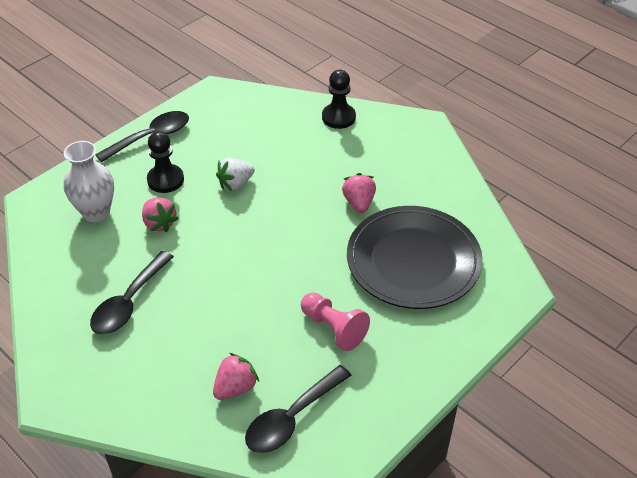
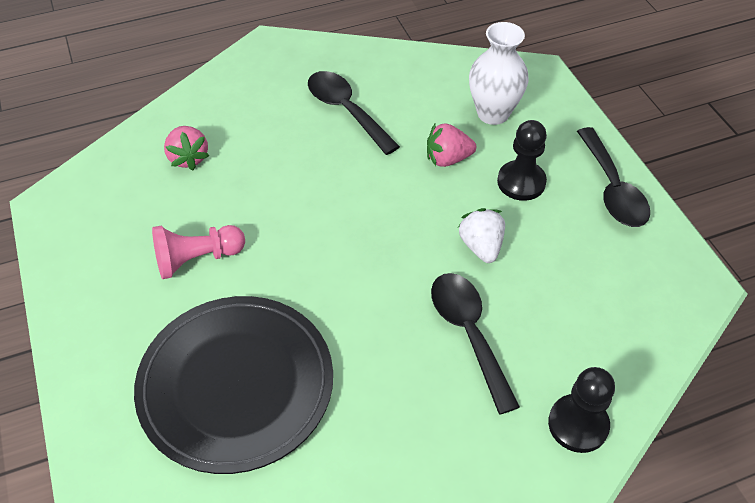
camera: 115 degrees right, 5 degrees up
black spoon [245,365,352,453] -> black spoon moved to [431,273,520,415]
pink strawberry [342,173,376,213] -> none

